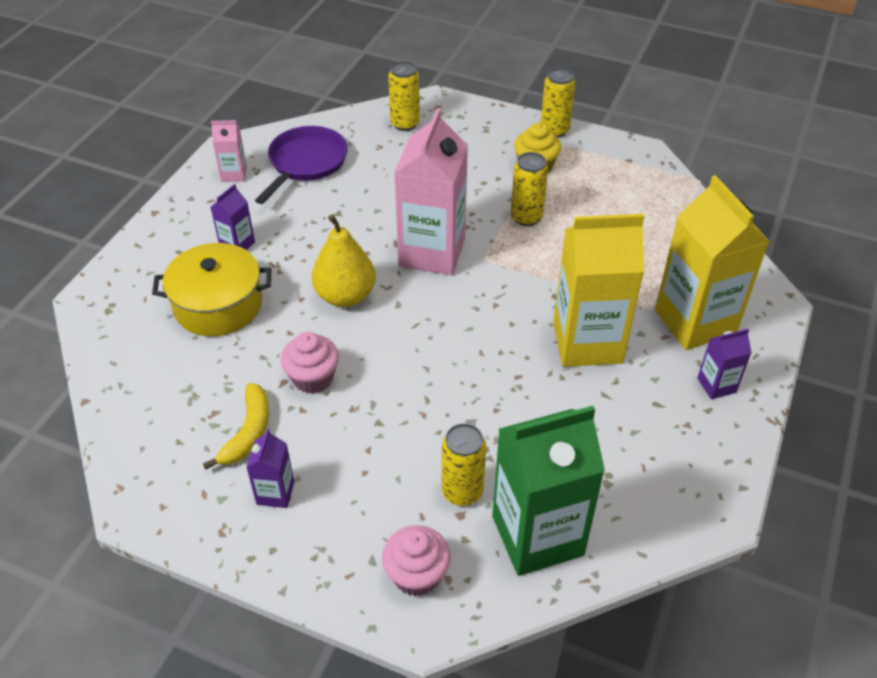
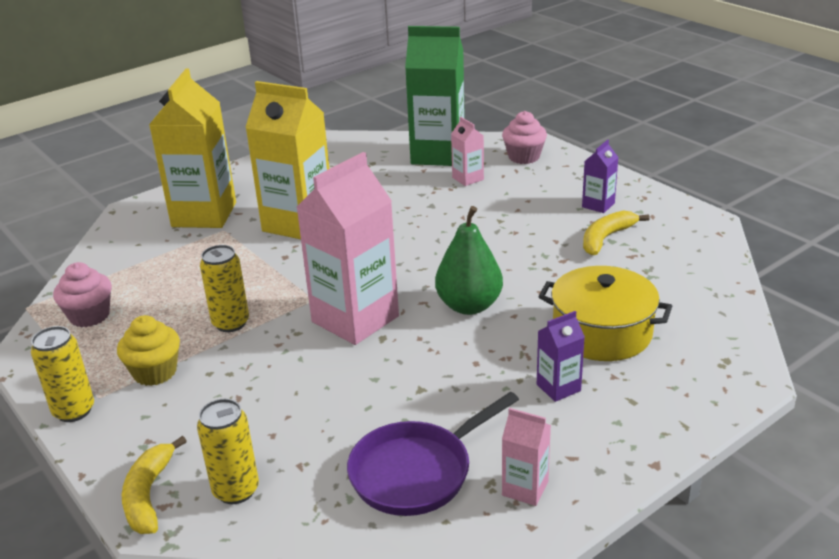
camera: 150 degrees left, 15 degrees down
pink cupcake [281,332,339,394] -> pink cupcake moved to [53,262,112,327]
yellow pear [312,214,376,307] -> green pear [435,206,503,315]
yellow can [442,423,486,506] -> pink carton [451,117,484,186]
purple carton [698,329,752,399] -> none
none -> yellow banana [122,436,187,534]

